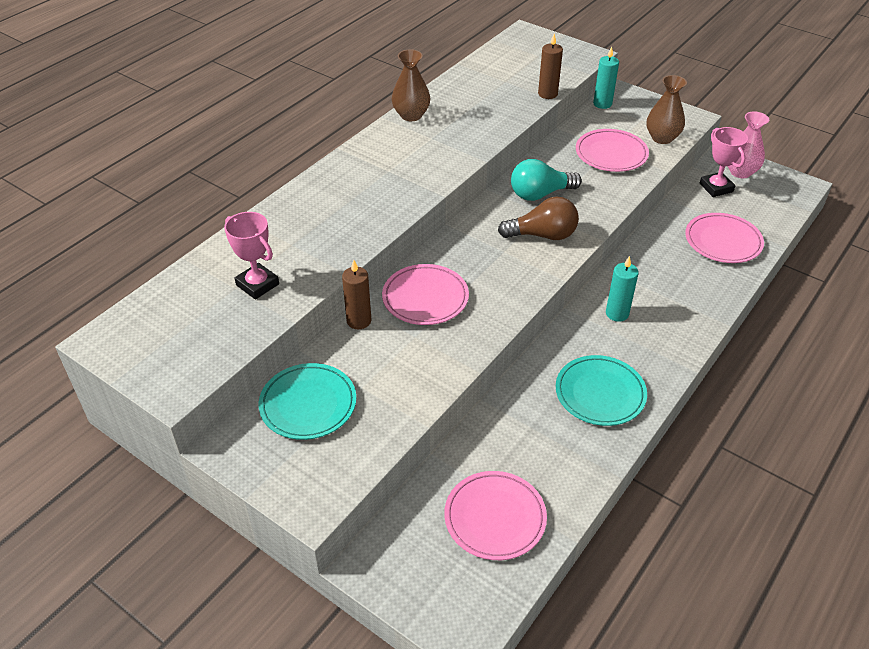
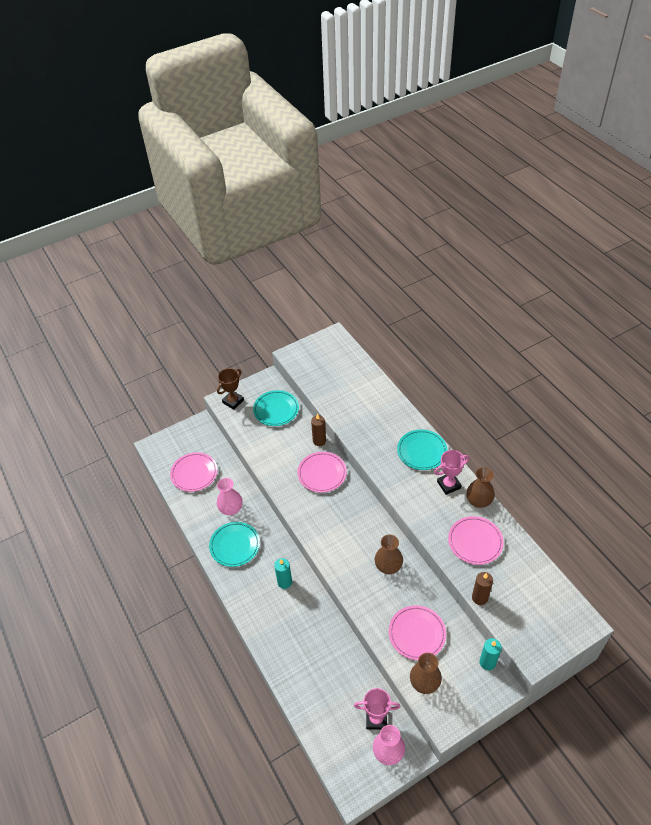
camera: 115 degrees right, 5 degrees up
pink trophy [224,212,279,299] -> pink trophy moved to [434,450,470,495]
brown light bulb [498,196,579,240] -> none
turquoise light bulb [511,159,582,201] -> brown vase [375,534,403,574]
pink plate [685,213,764,263] -> pink plate moved to [448,516,504,565]
none -> brown trophy [217,368,244,410]
none -> pink vase [217,478,243,515]
none -> turquoise plate [397,429,448,470]

